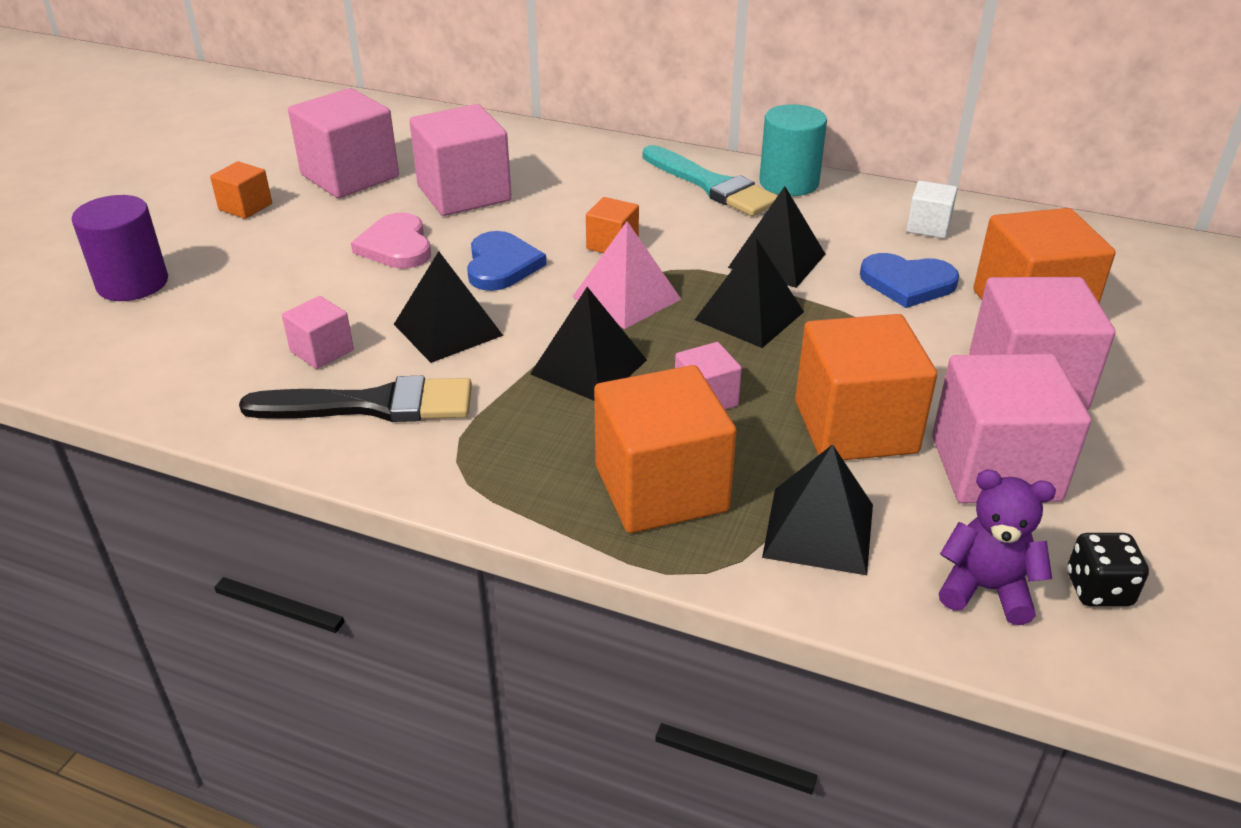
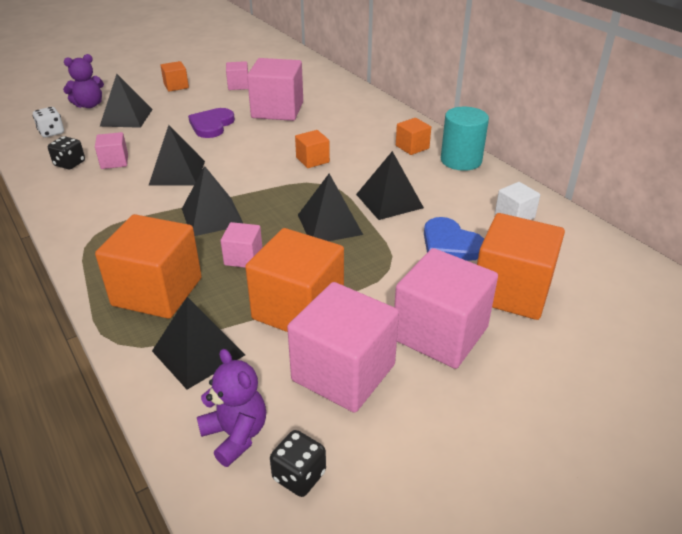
camera: 35 degrees right, 0 degrees up
purple cylinder [72,195,168,301] -> purple teddy bear [63,54,104,108]
black brush [239,376,472,422] -> none
pink cube [288,88,399,198] -> pink cube [226,61,248,90], size x0.50
pink heart [351,212,431,268] -> purple heart [188,108,235,138]
blue heart [467,231,547,291] -> none
pink pyramid [572,221,681,329] -> none
turquoise brush [642,145,778,216] -> orange cube [396,118,431,155]
none -> white dice [33,107,64,138]
none -> black dice [48,136,85,169]
none -> black pyramid [100,74,153,128]

